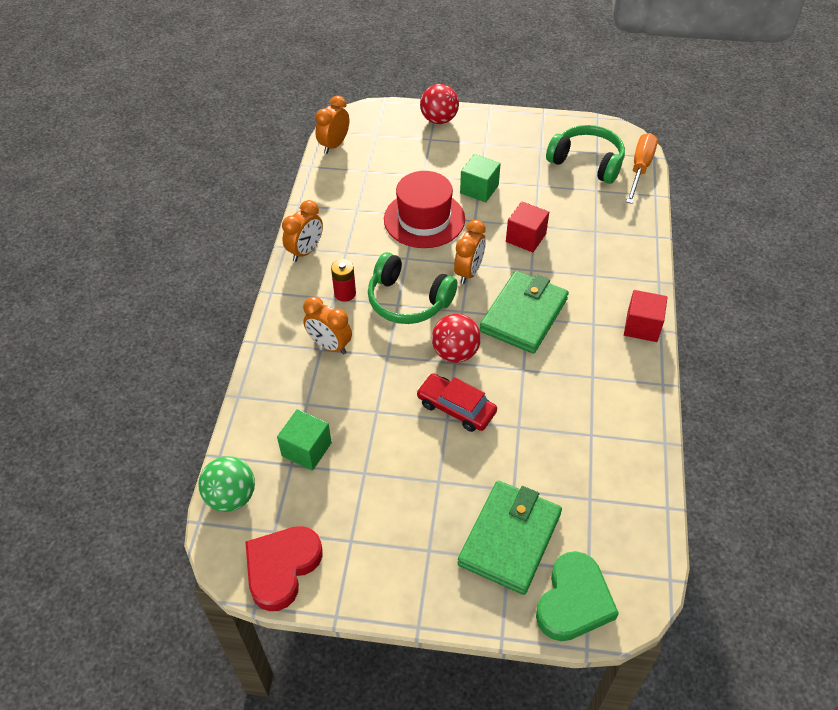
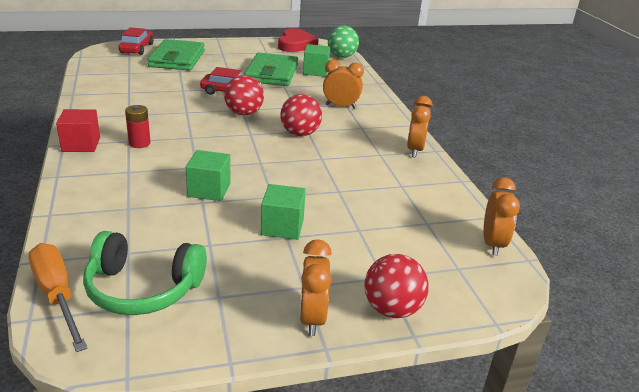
camera: 155 degrees right, 20 degrees down
red battery [331,259,356,302] -> red battery moved to [125,105,150,148]
green headphones [368,252,457,324] -> red ball [280,94,322,136]
red hat [384,171,465,248] -> none
orange clock [454,220,486,284] -> orange clock moved to [299,239,332,336]
green wallet [480,271,569,354] -> green wallet moved to [244,53,298,86]
red cube [506,201,549,252] -> green cube [186,150,231,201]
green heart [536,551,619,641] -> red car [119,27,154,55]
orange screwdriver [626,133,658,204] -> orange screwdriver turned 150 degrees clockwise [28,243,87,352]

